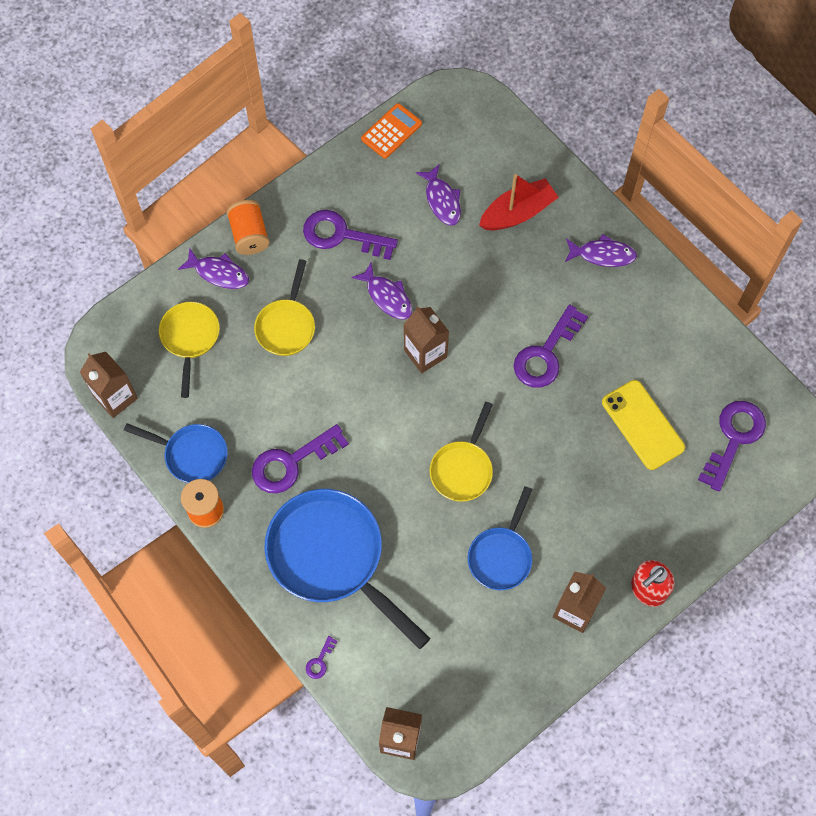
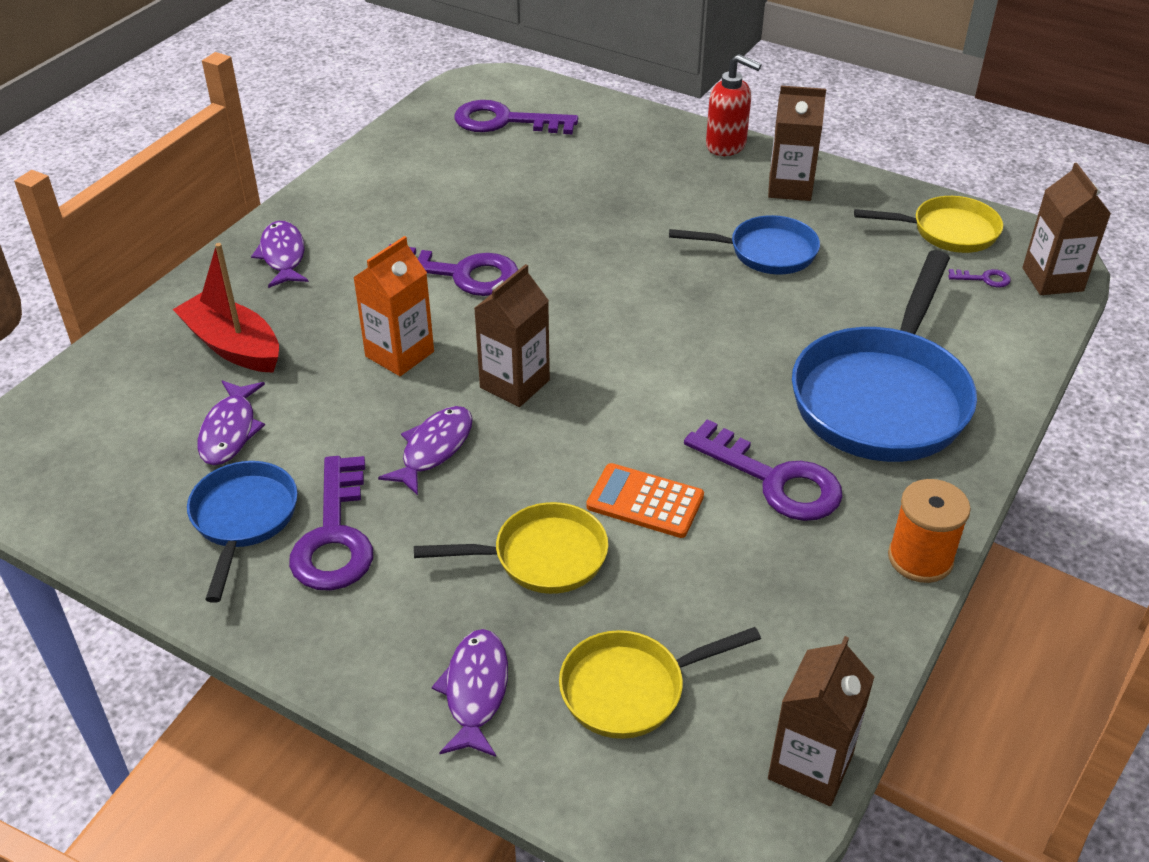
camera: 110 degrees left, 25 degrees down
blue pan [124,423,228,483] -> blue pan moved to [187,461,298,603]
orange spool [227,200,270,255] -> none
purple key [306,636,337,679] -> purple key moved to [948,269,1011,288]
orange calculator [361,103,422,159] -> orange calculator moved to [586,463,704,538]
purple fish [416,165,461,225] -> purple fish turned 135 degrees clockwise [198,380,265,465]
yellow pan [429,402,493,502] -> yellow pan moved to [854,196,1003,253]
yellow phone [602,380,685,470] -> none
none -> orange carton [353,236,434,376]

